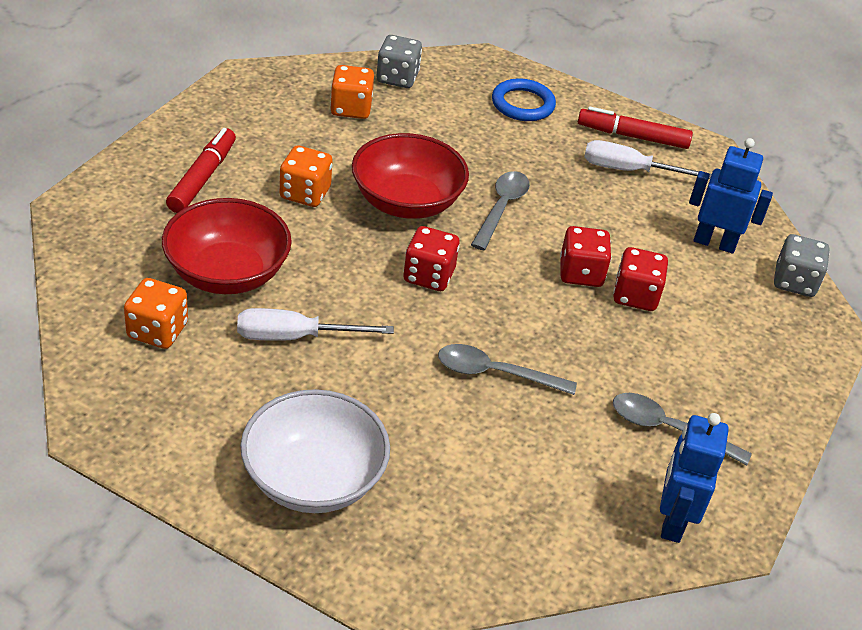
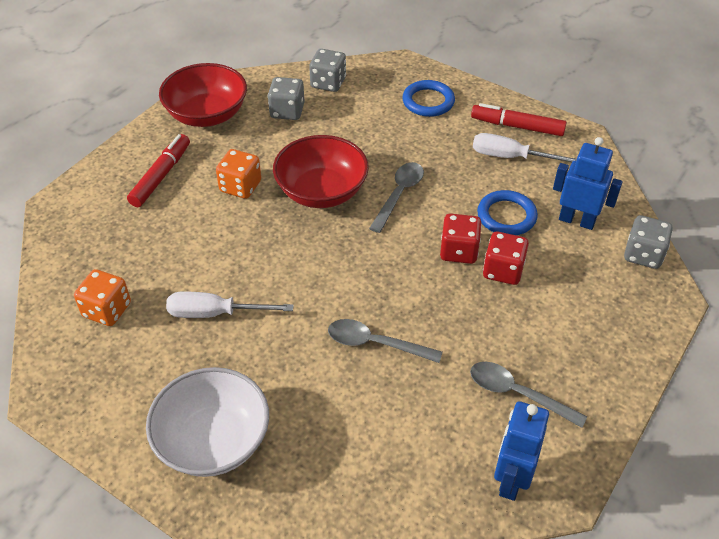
camera: 10 degrees right, 5 degrees up
red bowl [162,198,292,294] -> red bowl moved to [159,63,247,127]
orange dice [330,65,374,119] -> grey dice [268,77,305,120]
red dice [403,226,459,291] -> none
none -> blue ring [477,190,538,235]

